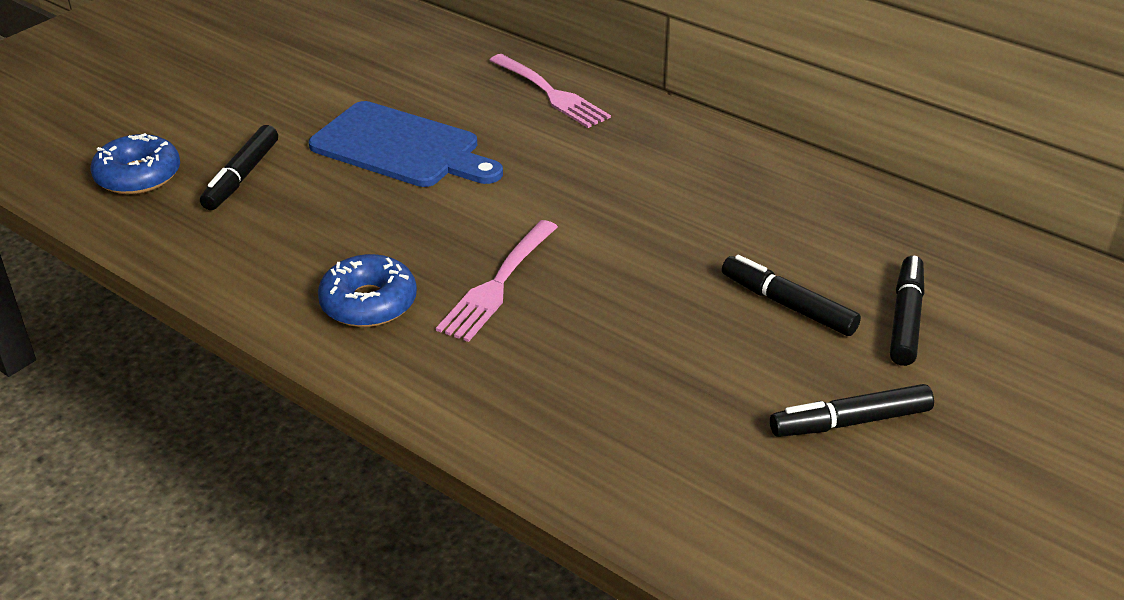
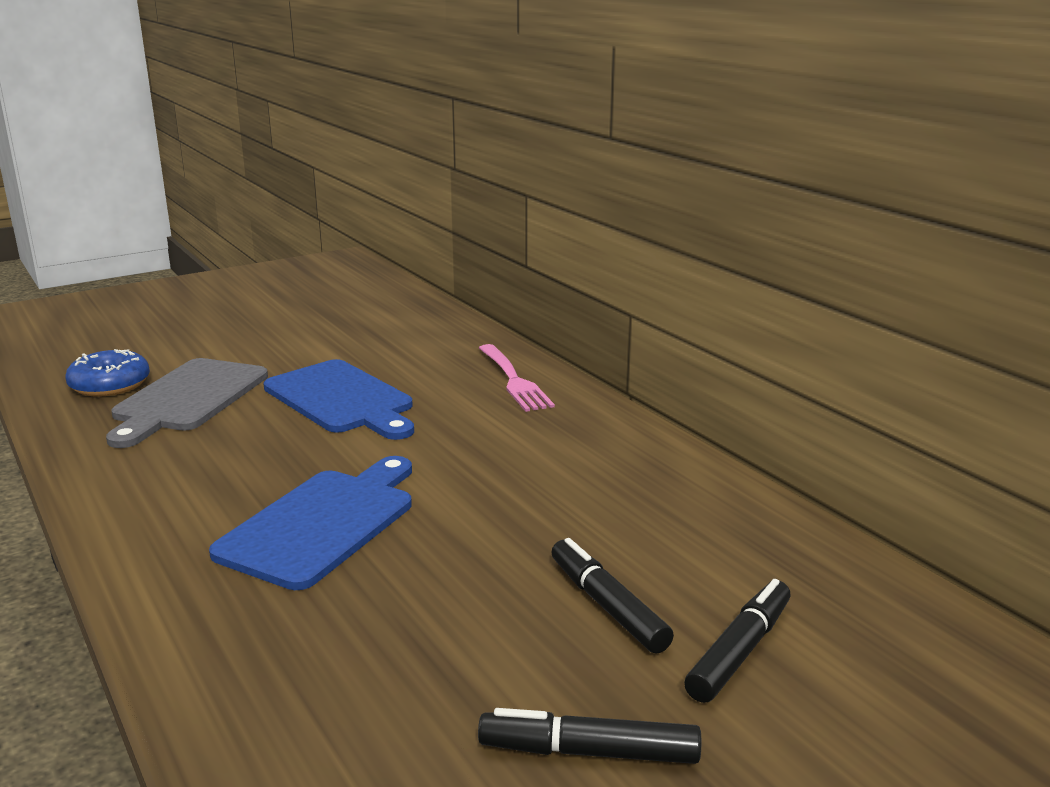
camera: 20 degrees right, 15 degrees down
black marker [200,125,278,210] -> grey cutting board [106,358,268,448]
blue donut [318,254,417,327] -> none
pink fork [436,220,558,342] -> blue cutting board [209,456,412,590]

